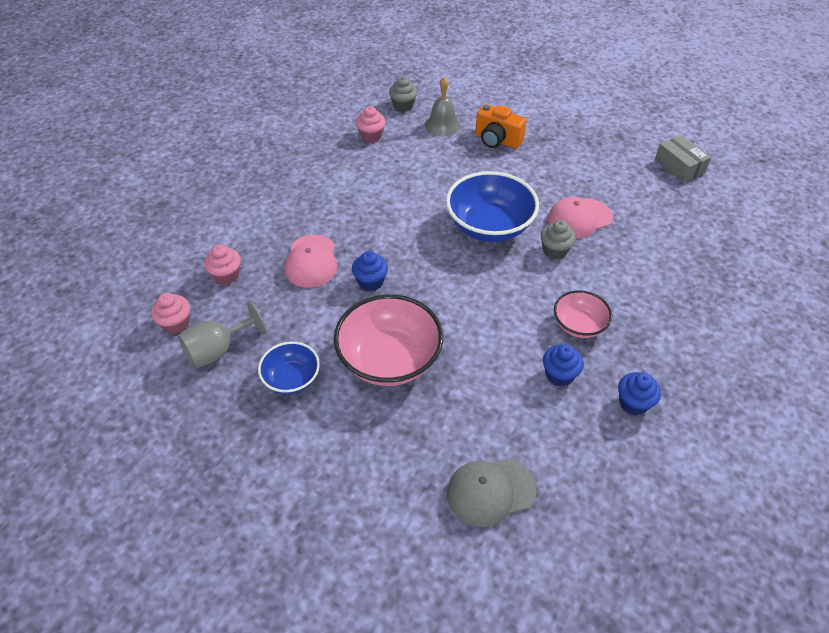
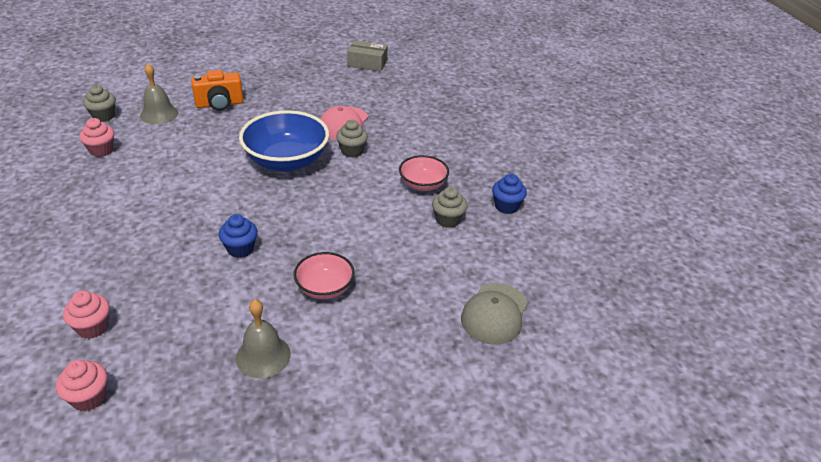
camera: 50 degrees left, 10 degrees down
grey goblet [178,302,266,369] -> none
blue bowl [258,342,320,394] -> grey bell [236,299,291,378]
pink cap [285,235,337,288] -> none
pink bowl [334,294,443,386] -> pink bowl [293,252,355,299], size x0.56
blue cupcake [543,344,584,387] -> grey cupcake [432,187,467,228]

